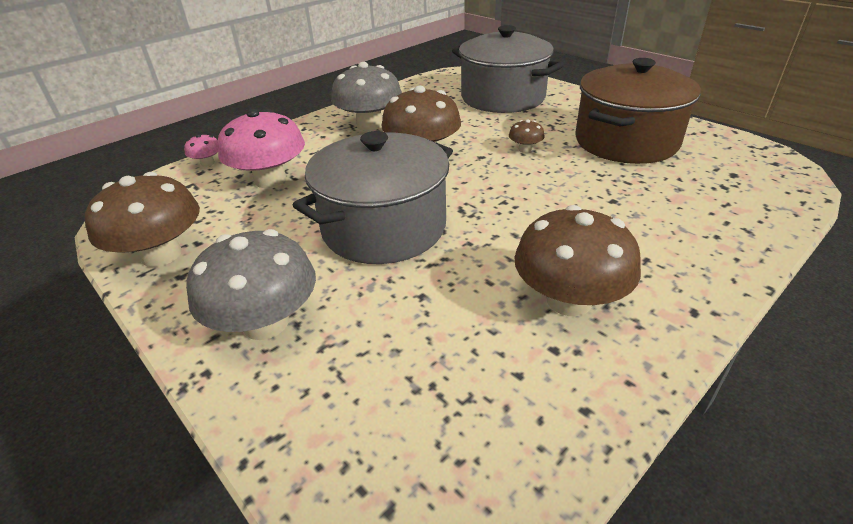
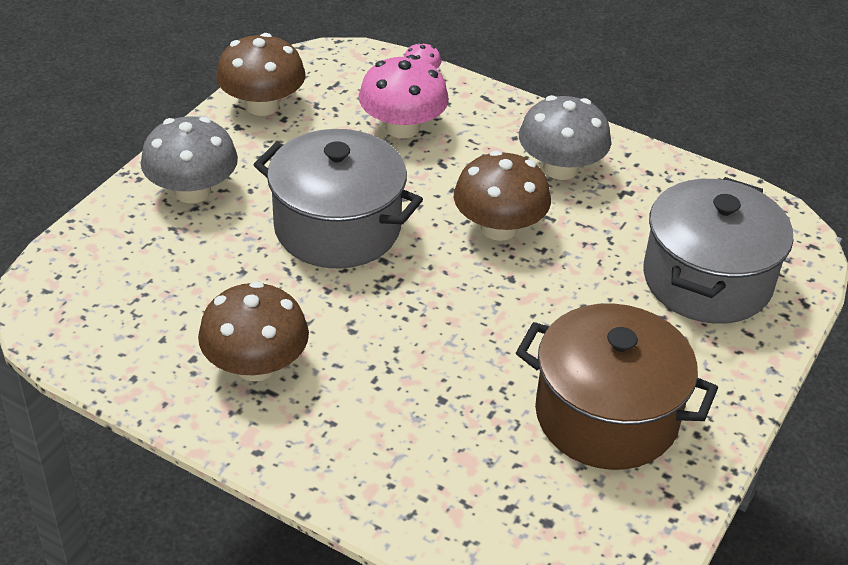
camera: 70 degrees right, 5 degrees up
brown mushroom [509,120,545,153] -> none

